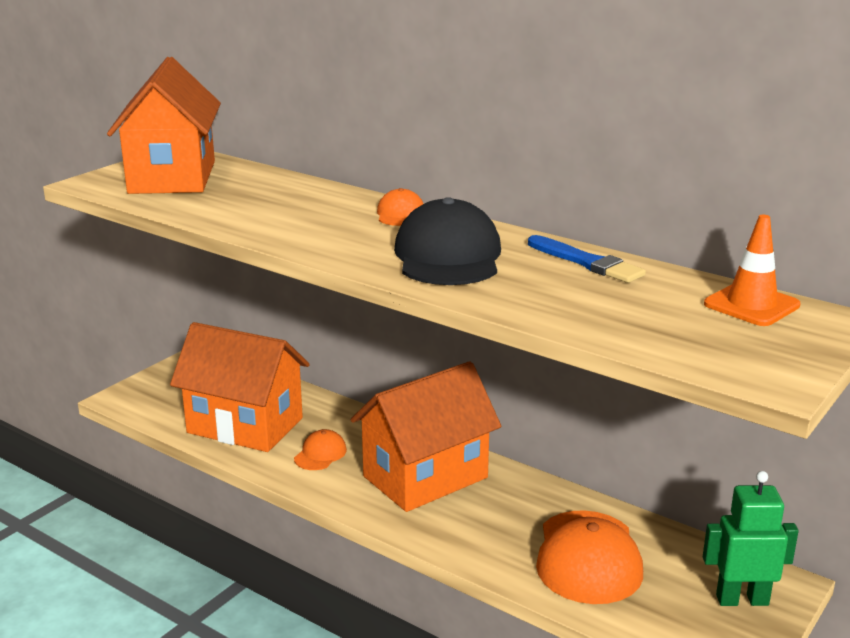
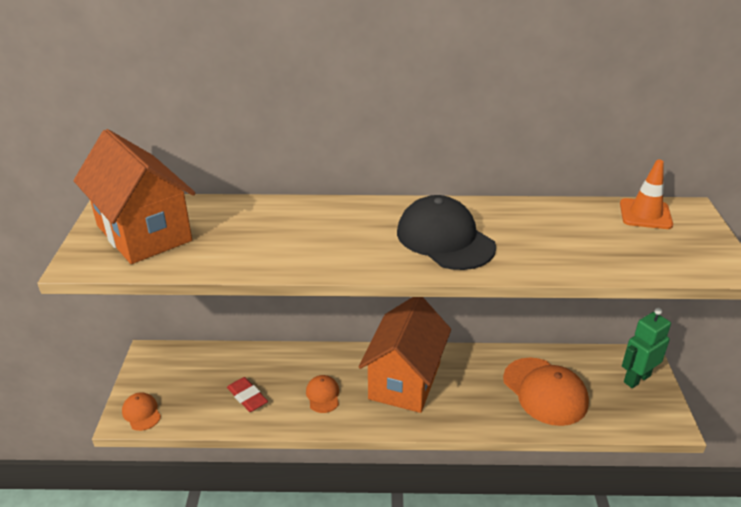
camera: 35 degrees left, 10 degrees up
orange house [170,322,310,452] -> red eraser [227,377,268,412]
orange cap [377,188,424,226] -> orange cap moved to [122,392,161,431]
blue brush [528,235,646,283] -> none

